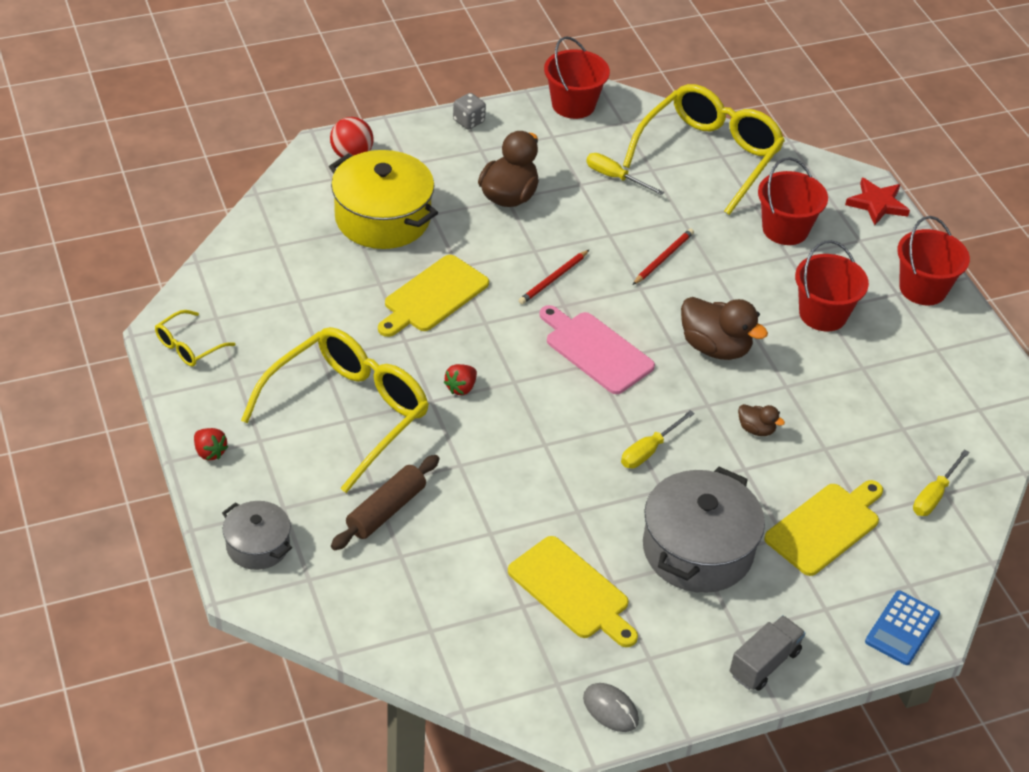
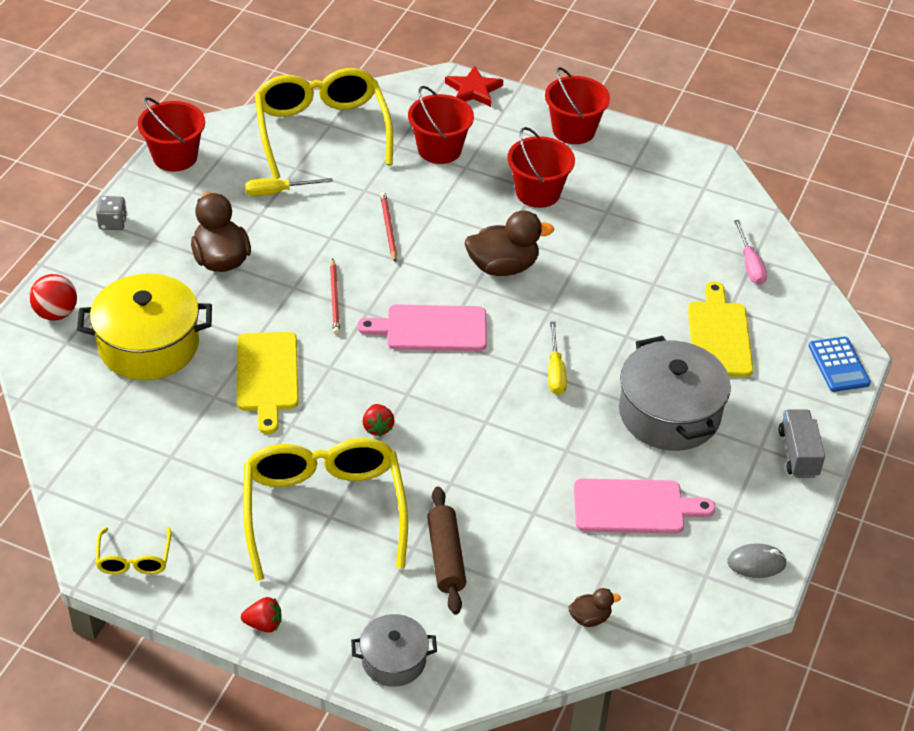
camera: 45 degrees left, 0 degrees up
yellow cutting board [508,536,638,647] -> pink cutting board [574,479,716,534]
brown duck [738,404,785,436] -> brown duck moved to [569,588,621,627]
yellow screwdriver [913,449,970,516] -> pink screwdriver [734,220,767,285]

